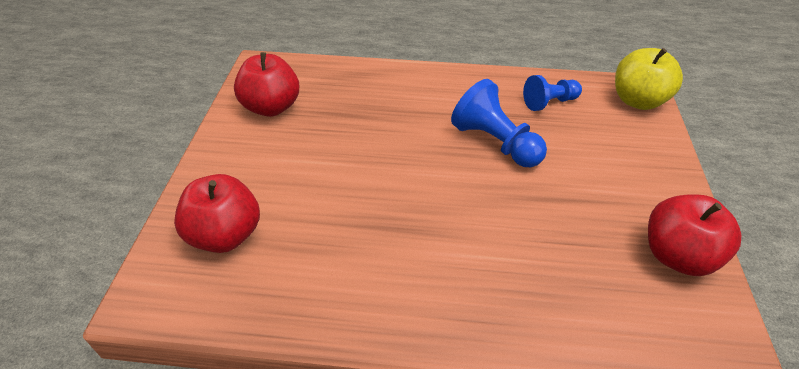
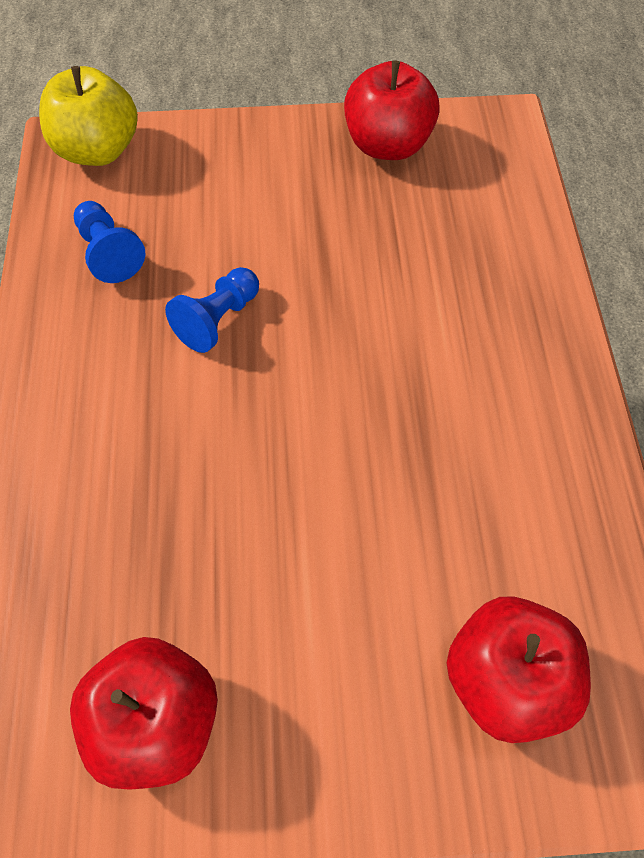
camera: 100 degrees left, 15 degrees up
blue pawn [451,79,547,167] -> blue pawn [165,267,259,353], size x0.65

